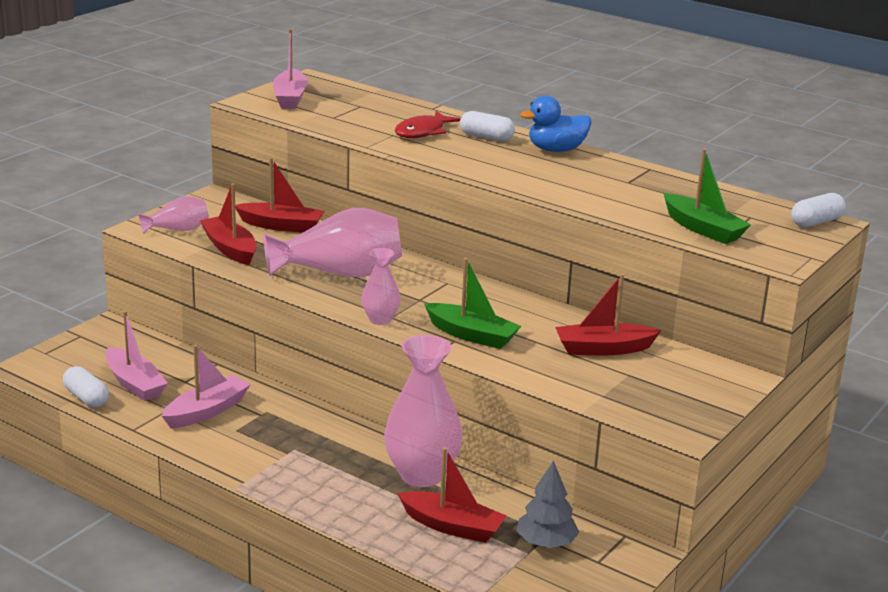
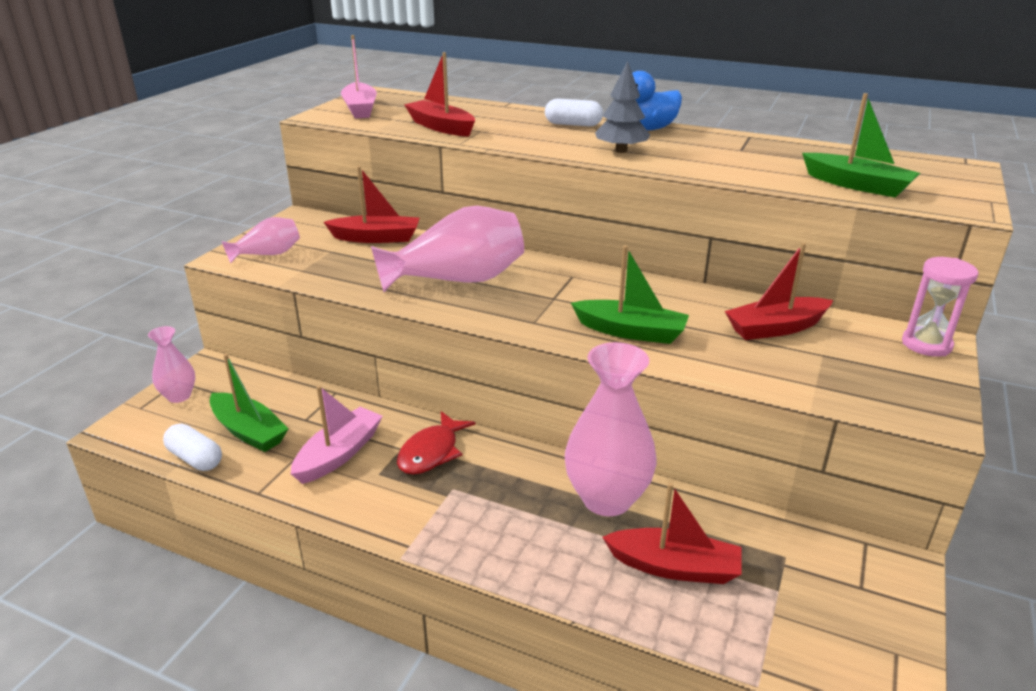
camera: 10 degrees left, 5 degrees up
pink boat [106,311,168,401] -> green boat [210,354,289,452]
red boat [200,183,256,265] -> red boat moved to [404,52,475,137]
pink vase [361,248,401,325] -> pink vase moved to [148,326,195,403]
red fish [395,111,461,138] -> red fish moved to [397,411,475,474]
grey tree [517,460,579,548] -> grey tree moved to [595,61,650,153]
white capsule [791,193,846,227] -> none
none -> pink hourglass [902,257,978,357]

